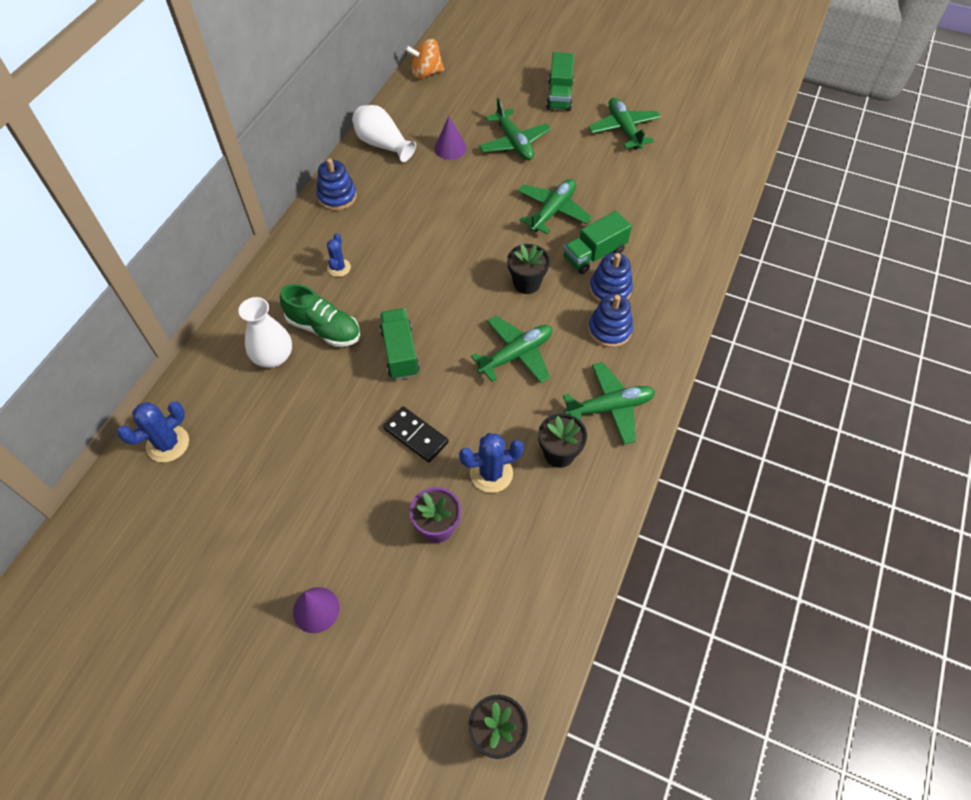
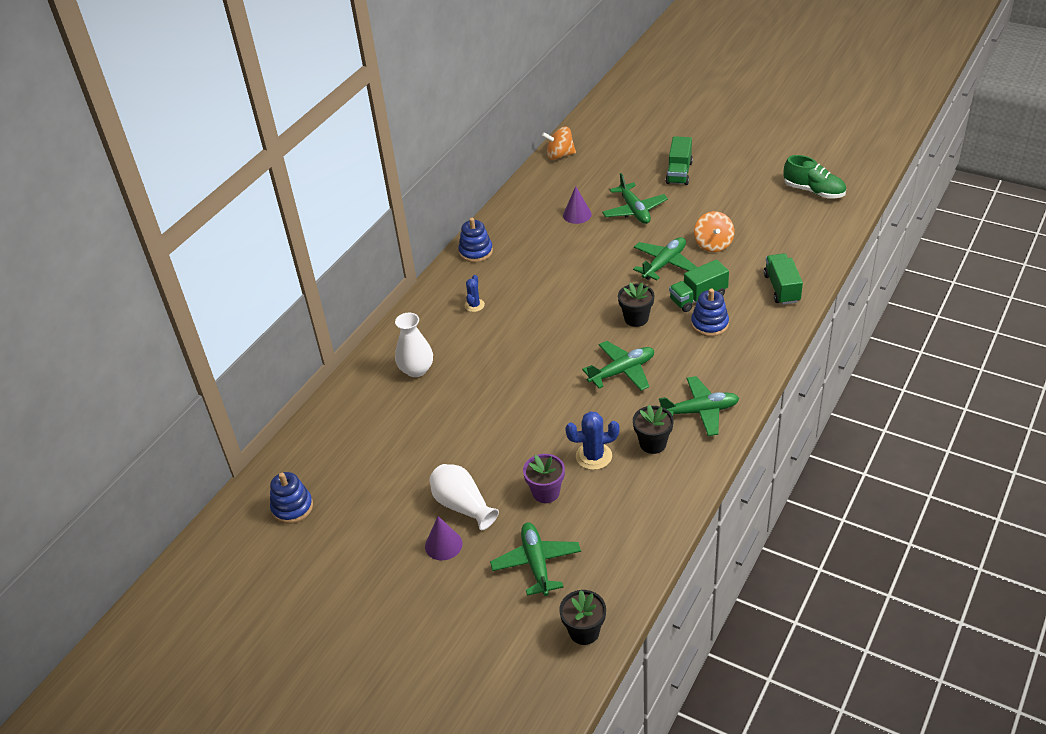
camera: 10 degrees right, 15 degrees down
blue cactus [117,401,189,462] -> none
green shoe [280,284,360,347] -> green shoe moved to [784,155,846,199]
white vase [352,105,416,162] -> white vase moved to [429,464,499,530]
green truck [380,308,420,380] -> green truck moved to [764,253,803,305]
black domino [383,407,449,463] -> none
green plane [588,97,661,150] -> green plane moved to [490,523,581,596]
blue stacking toy [588,294,633,348] -> blue stacking toy moved to [270,472,313,524]
none -> orange spinning top [694,211,734,252]

